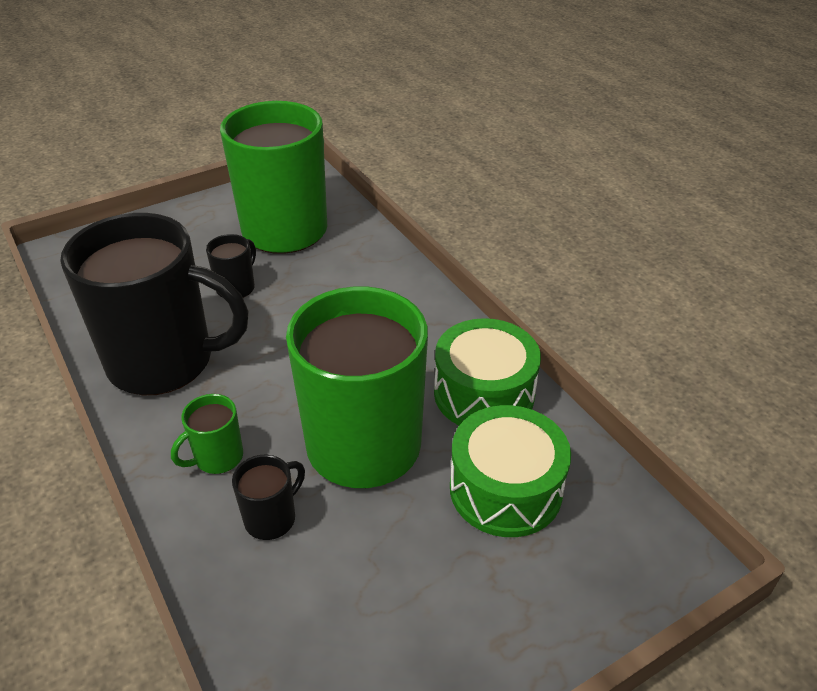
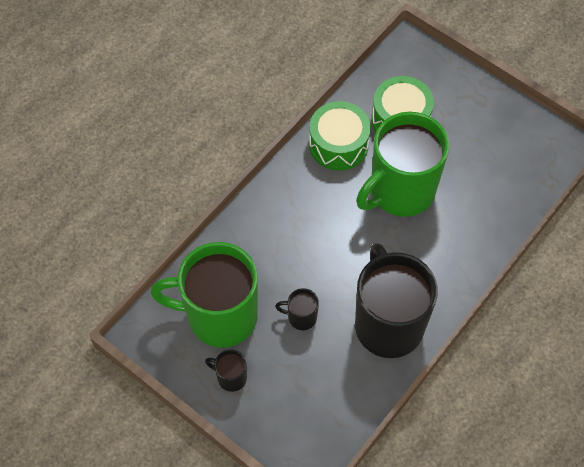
camera: 110 degrees left, 20 degrees up
green mug [171,394,243,474] -> none
black mug [232,455,305,540] -> black mug moved to [205,350,247,392]

